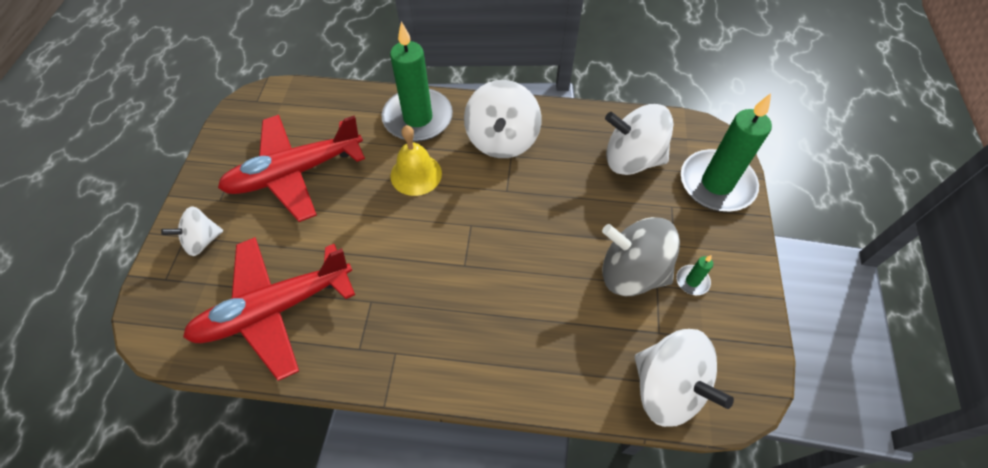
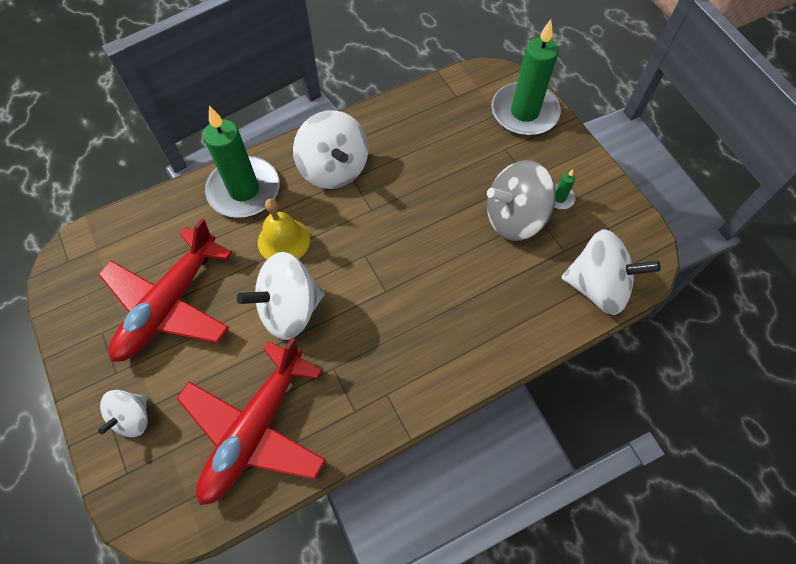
camera: 35 degrees left, 5 degrees up
white spinning top [605,104,673,175] -> white spinning top moved to [237,252,325,340]

